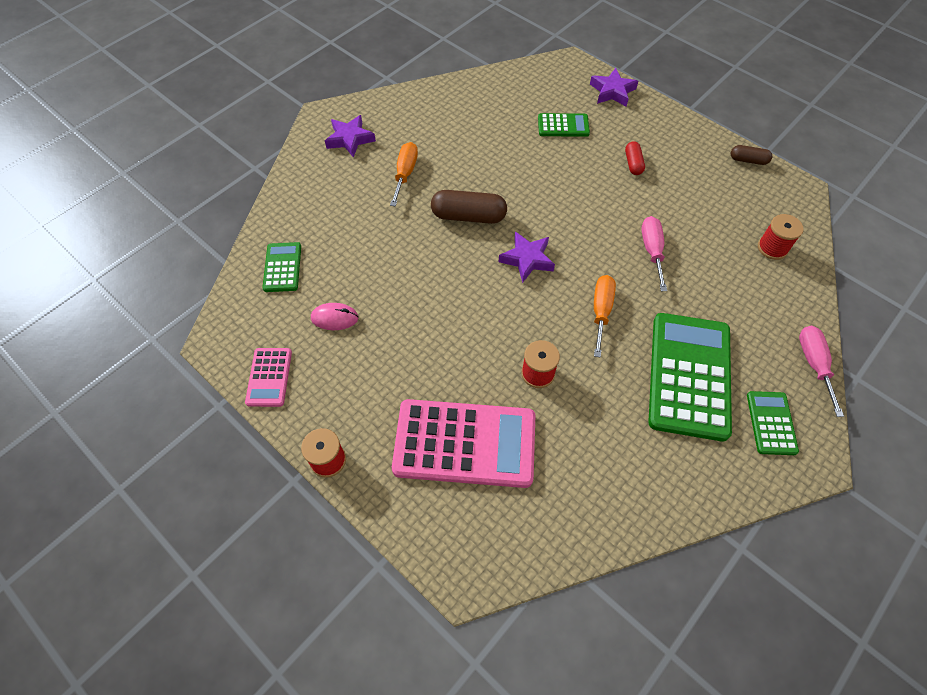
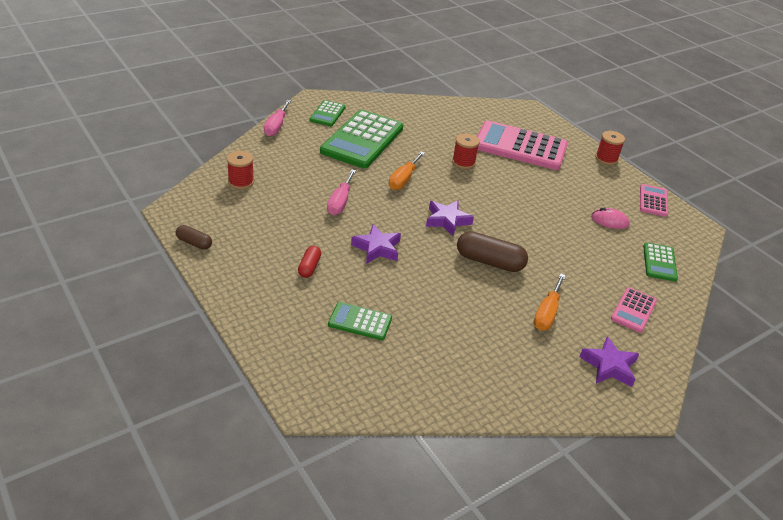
camera: 170 degrees left, 20 degrees down
purple star [590,68,638,107] -> purple star moved to [351,224,401,264]
none -> pink calculator [611,287,657,333]

